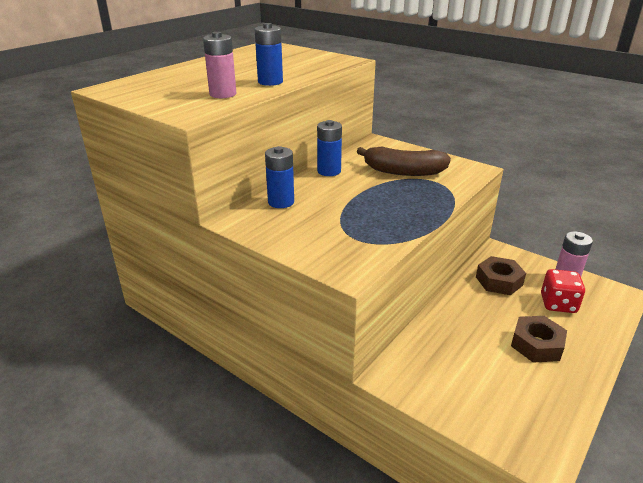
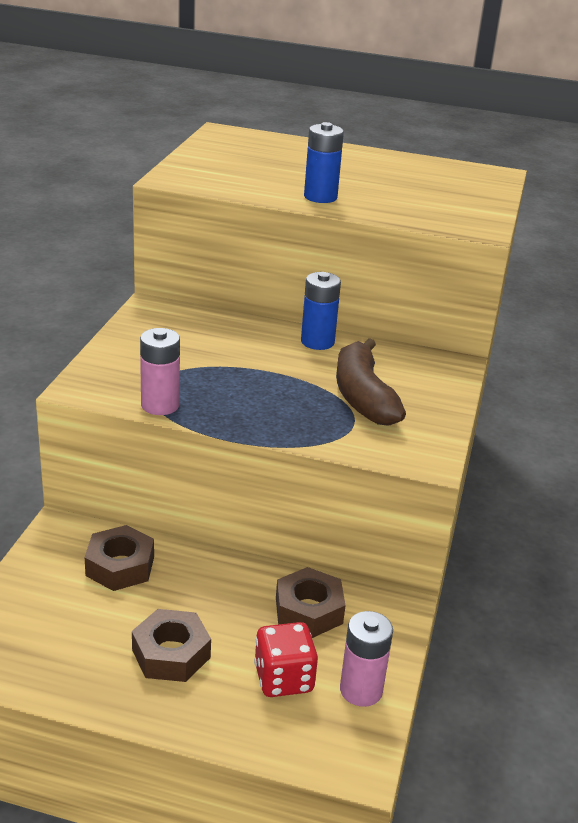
camera: 65 degrees right, 0 degrees up
pink battery [203,32,236,98] -> pink battery moved to [140,328,180,415]
blue battery [265,146,294,208] -> none
none -> brown nut [85,525,154,591]

